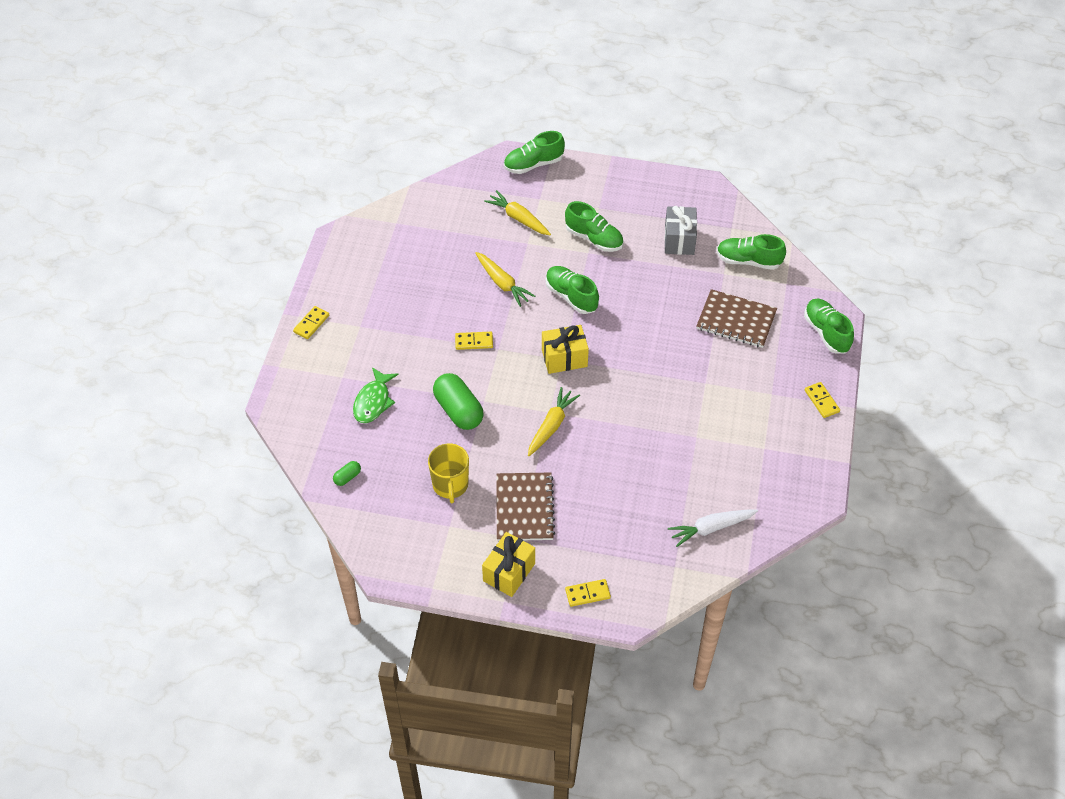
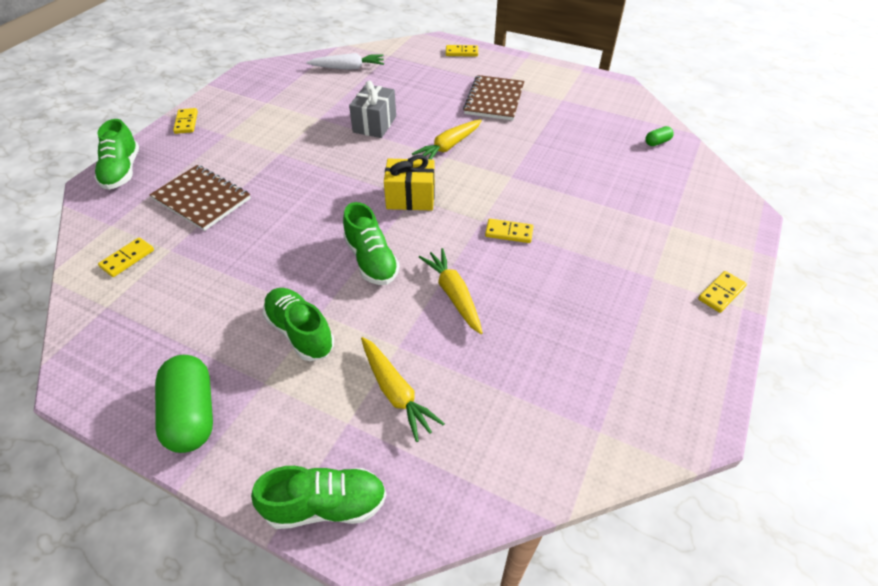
camera: 165 degrees left, 5 degrees down
green fish [353,367,398,423] -> none
yellow mug [428,443,469,503] -> none
green capsule [433,373,483,430] -> green capsule moved to [155,355,213,453]
yellow gift [482,532,535,597] -> none
grey gift [664,206,697,255] -> grey gift moved to [349,81,396,138]
green shoe [717,234,786,270] -> yellow domino [98,237,154,277]

